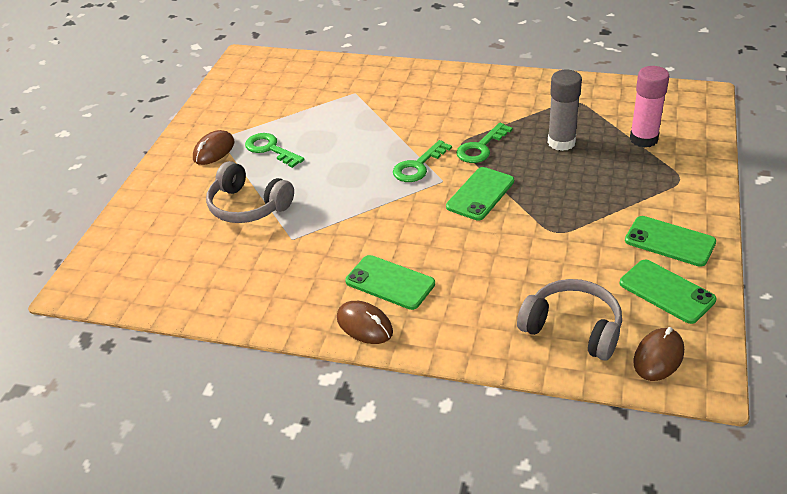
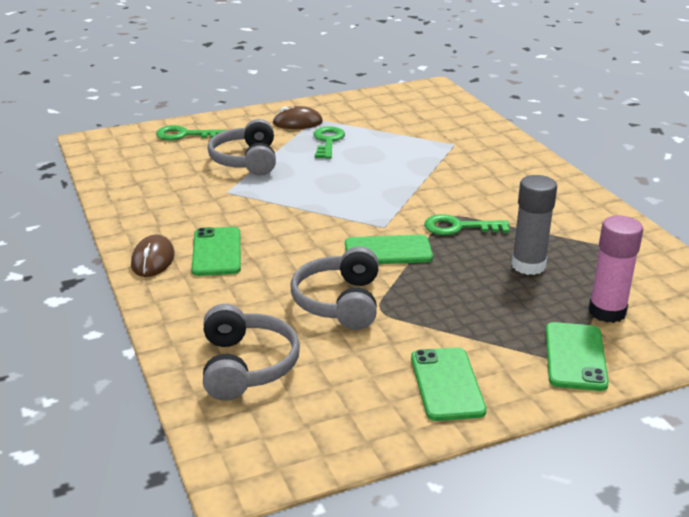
camera: 50 degrees right, 10 degrees down
green key [393,140,452,182] -> green key moved to [156,125,226,140]
green phone [620,260,716,324] -> green phone moved to [546,322,609,391]
brown mouse [633,327,684,381] -> none
none -> grey headphones [291,246,379,330]

